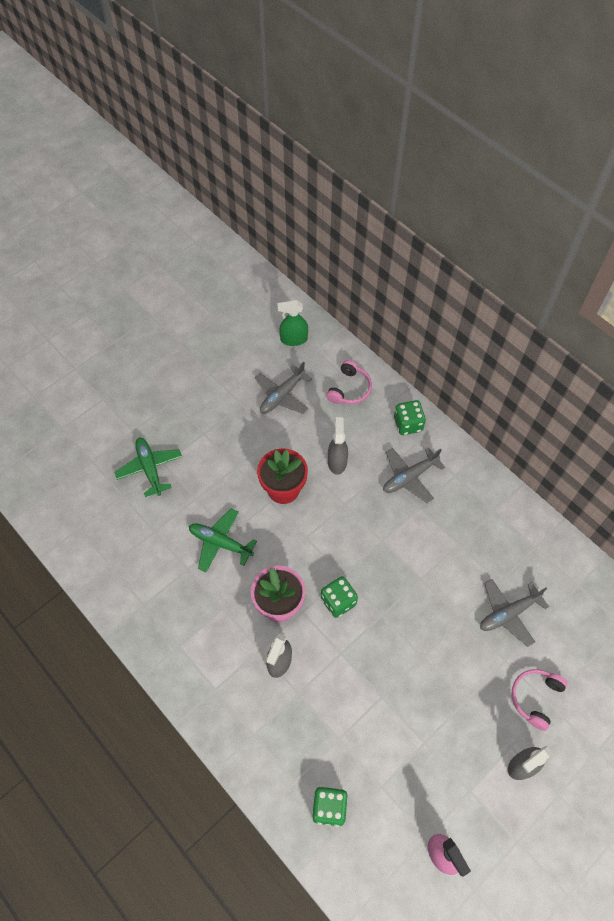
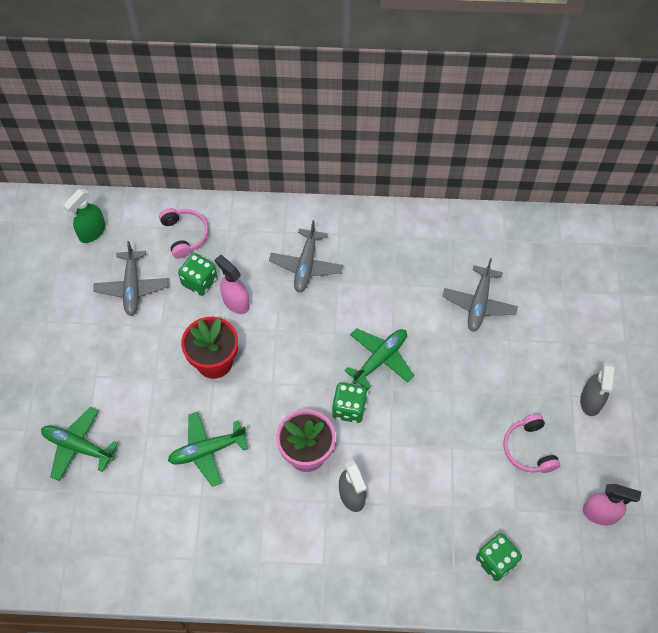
camera: 45 degrees left, 0 degrees up
grey spray bottle [328,417,348,475] -> pink spray bottle [215,255,250,314]
green dice [394,400,426,435] -> green dice moved to [178,253,217,296]
pink headphones [512,669,568,731] -> pink headphones moved to [503,414,560,473]
none -> green plane [344,328,414,390]

